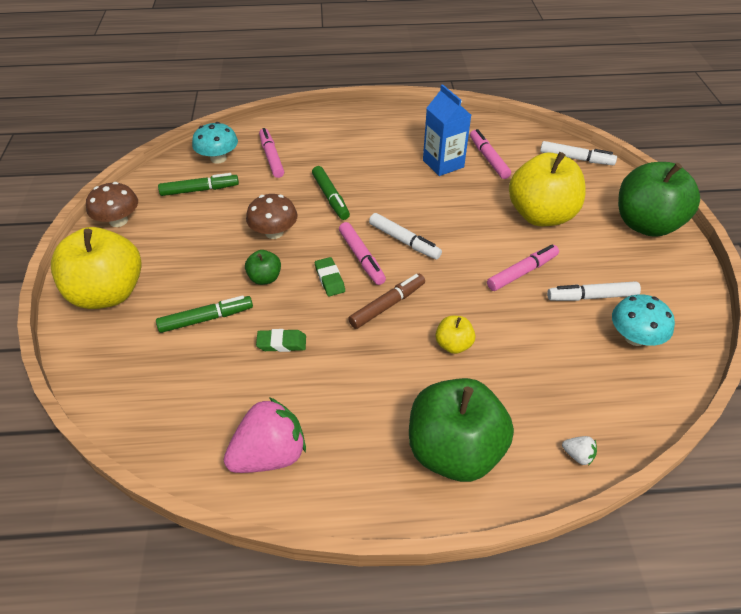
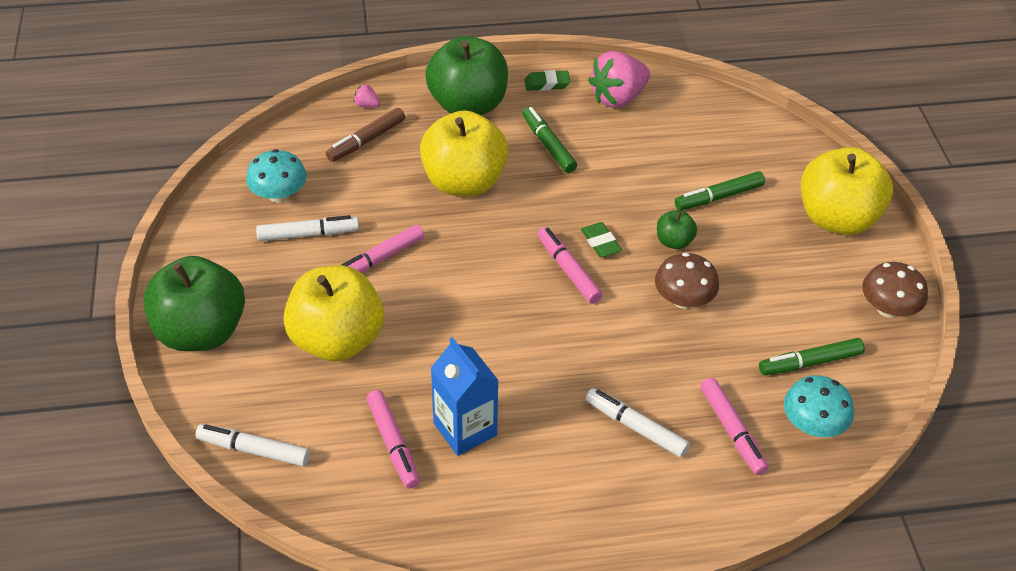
camera: 175 degrees right, 0 degrees up
green eraser [256,329,306,352] -> green eraser moved to [524,70,570,91]
green marker [312,166,350,220] -> green marker moved to [522,107,577,173]
brown marker [348,274,425,329] -> brown marker moved to [326,108,405,162]
white marker [369,213,442,259] -> white marker moved to [586,388,690,457]
yellow apple [435,316,475,354] -> yellow apple [420,110,508,196], size x2.24
white strawberry [562,436,597,466] -> pink strawberry [353,84,380,108]

